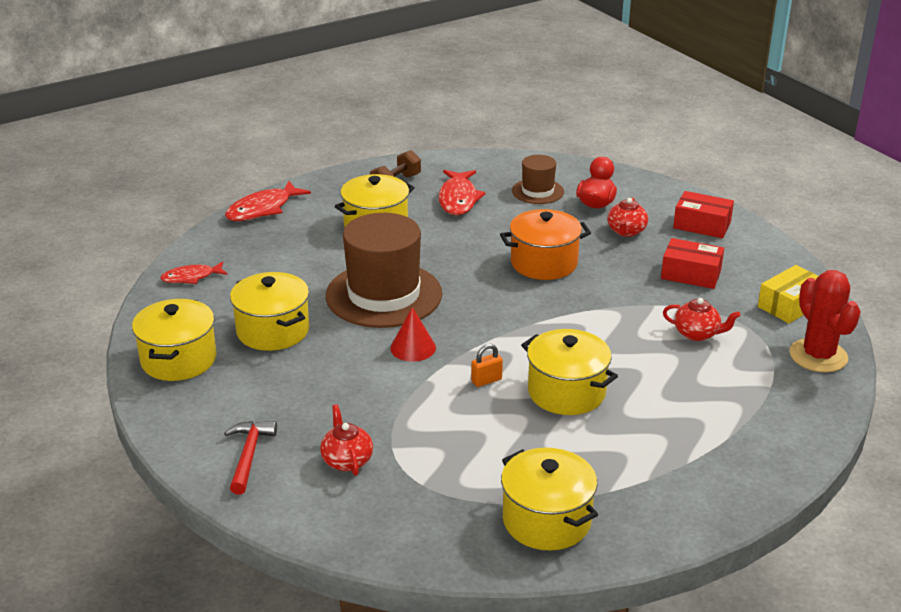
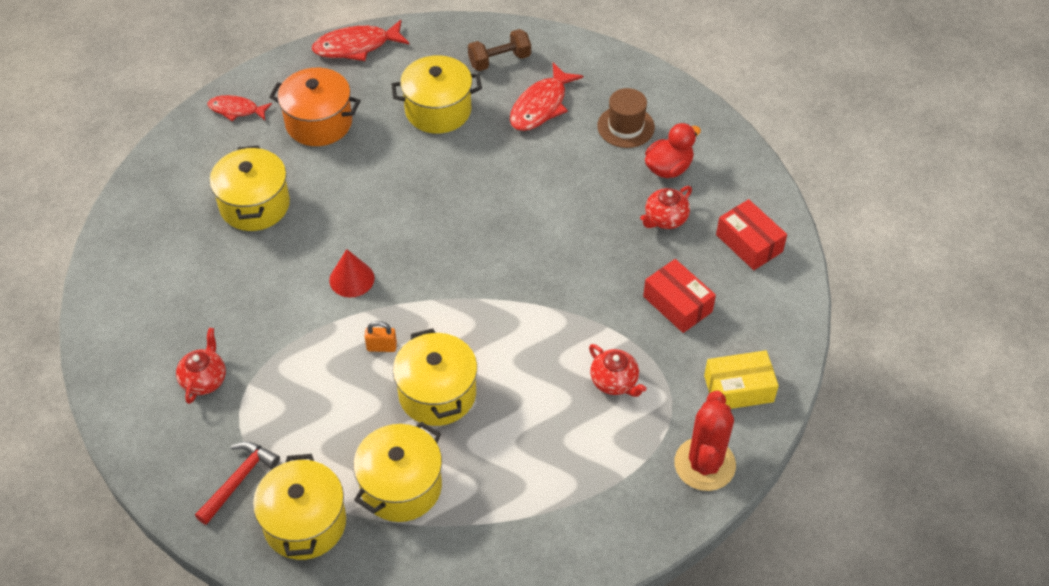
camera: 30 degrees right, 20 degrees up
yellow pot [132,299,217,381] -> yellow pot moved to [353,422,442,522]
red hammer [224,421,277,495] -> red hammer moved to [195,442,280,525]
brown hat [326,213,442,328] -> none
orange pot [500,209,591,280] -> orange pot moved to [269,68,361,146]

